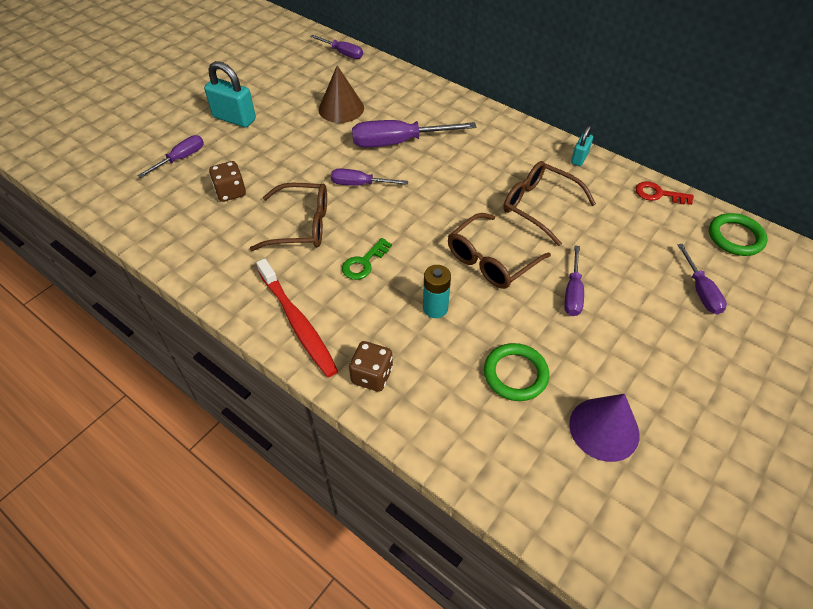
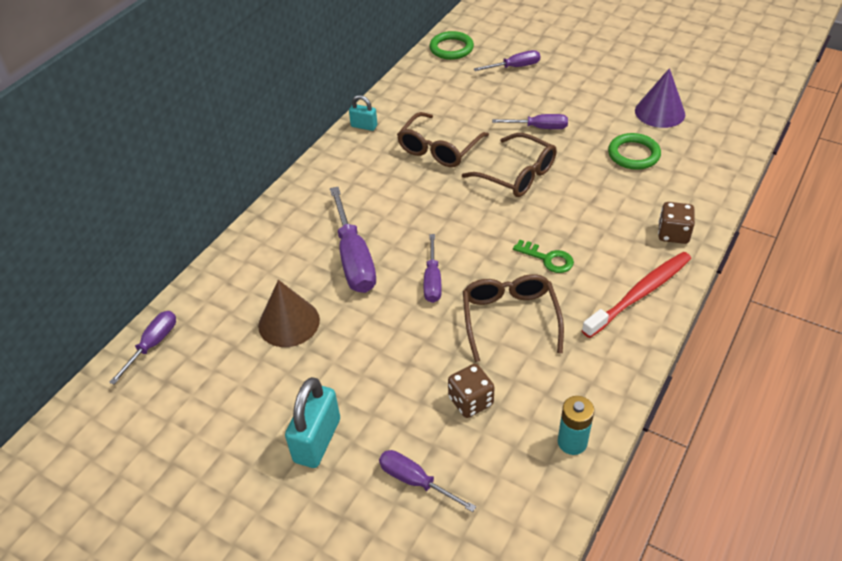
camera: 95 degrees left, 5 degrees down
turquoise battery [423,265,451,318] -> turquoise battery moved to [558,396,594,455]
red key [636,181,694,205] -> none

